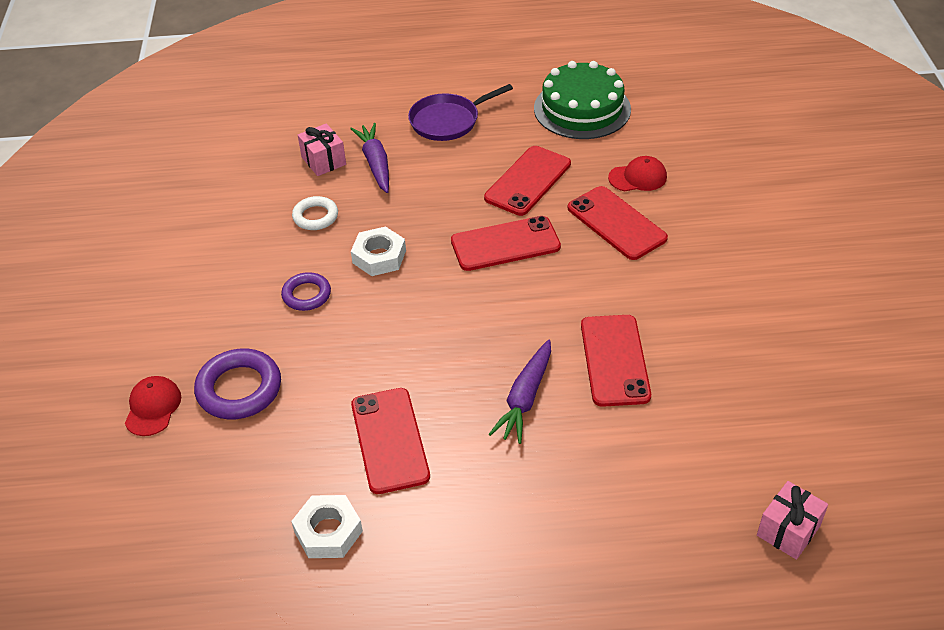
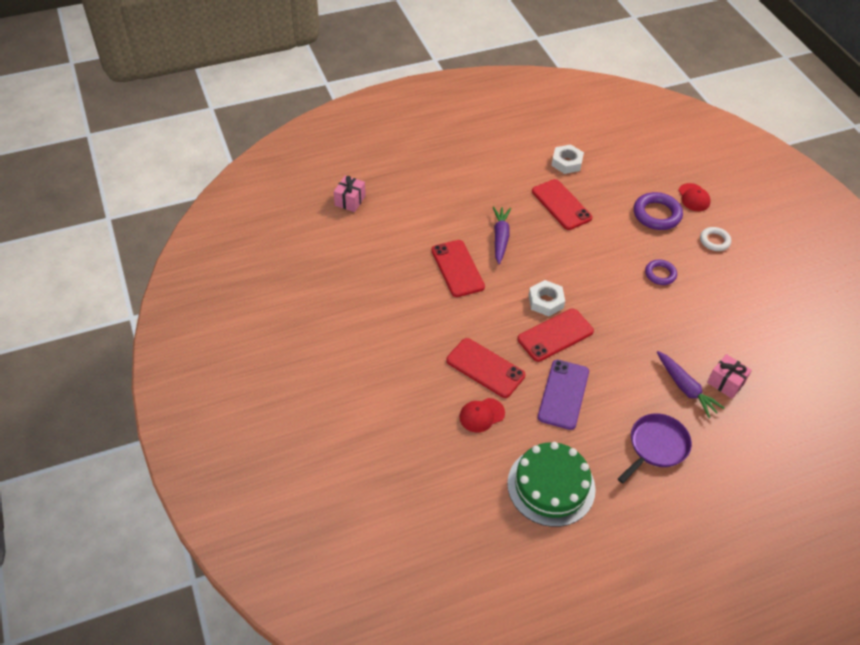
camera: 160 degrees right, 5 degrees up
white ring [292,196,338,230] -> white ring moved to [700,227,731,251]
white nut [351,226,406,276] -> white nut moved to [529,280,565,316]
red phone [484,146,571,216] -> purple phone [538,360,589,430]

